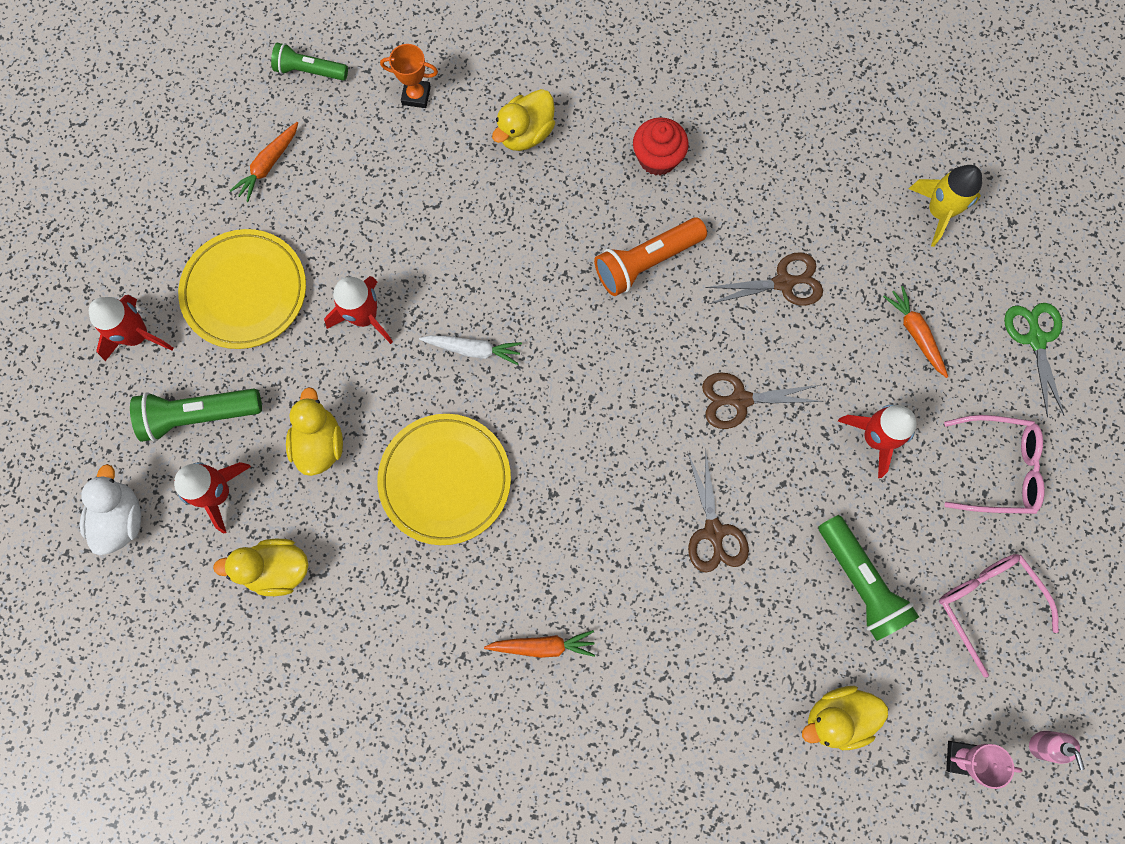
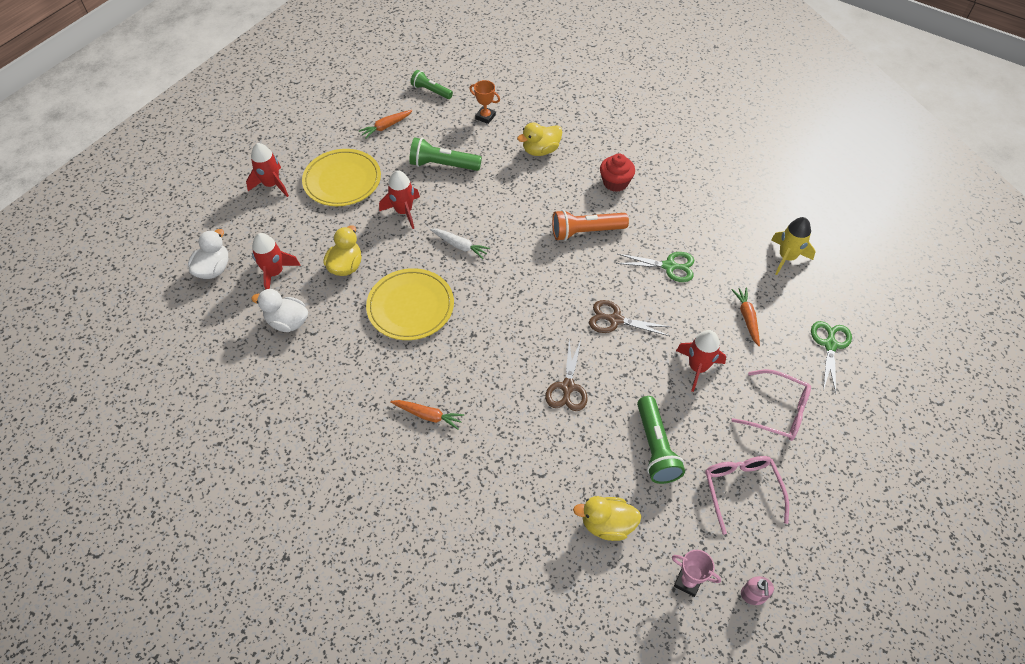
camera: 20 degrees right, 20 degrees down
green flashlight [130,389,262,442] -> green flashlight moved to [409,137,482,171]
yellow duck [213,539,308,596] -> white duck [251,289,308,332]
brown scissors [705,252,823,306] -> green scissors [616,252,694,282]

